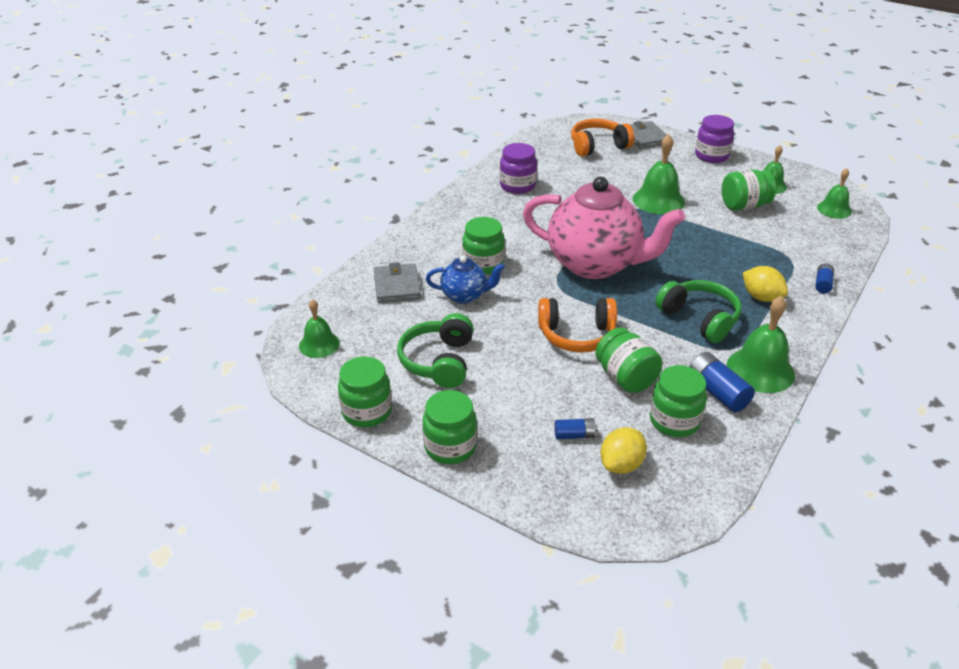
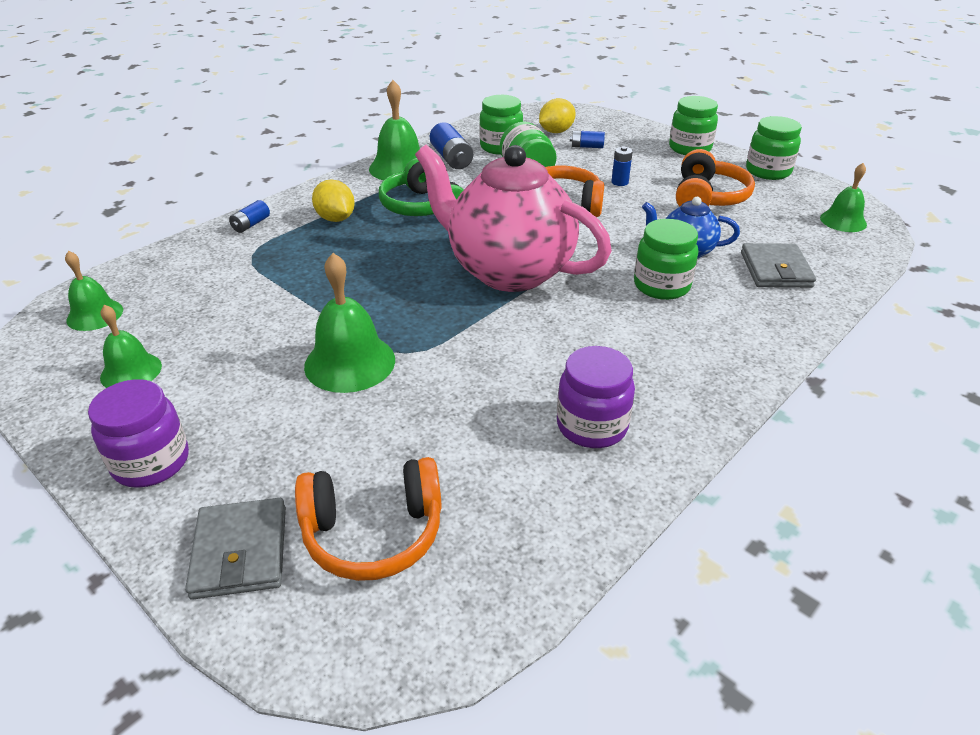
camera: 170 degrees left, 0 degrees up
green headphones [397,313,473,388] -> orange headphones [676,149,755,207]
green jar [722,169,776,211] -> none
none -> blue battery [611,146,633,186]

